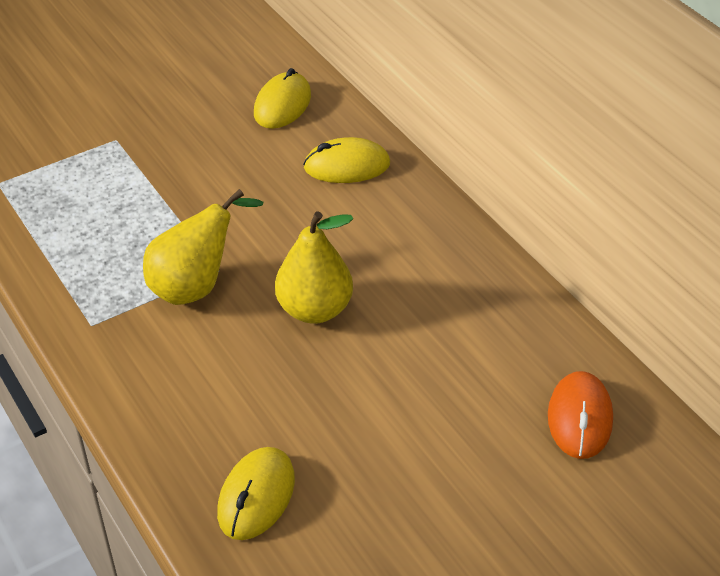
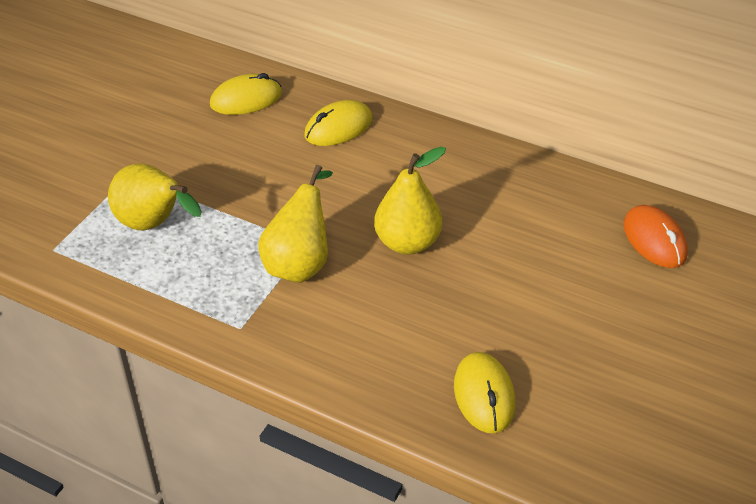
camera: 30 degrees left, 0 degrees up
yellow mouse [254,68,311,129] -> yellow mouse turned 75 degrees clockwise [210,73,282,115]
none -> yellow pear [108,163,202,230]

